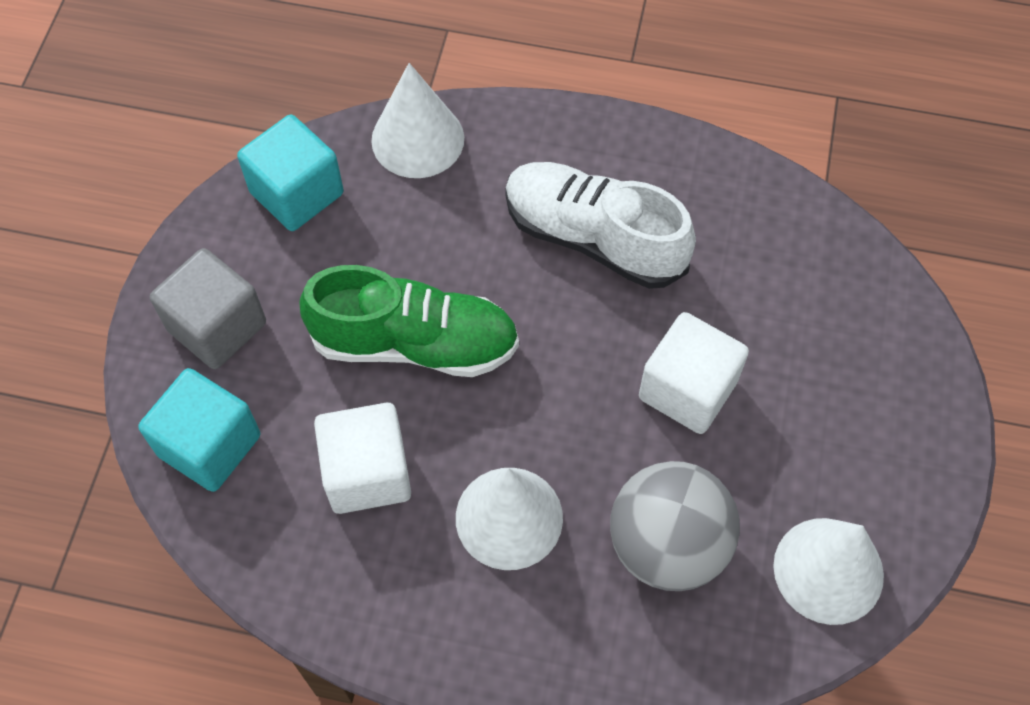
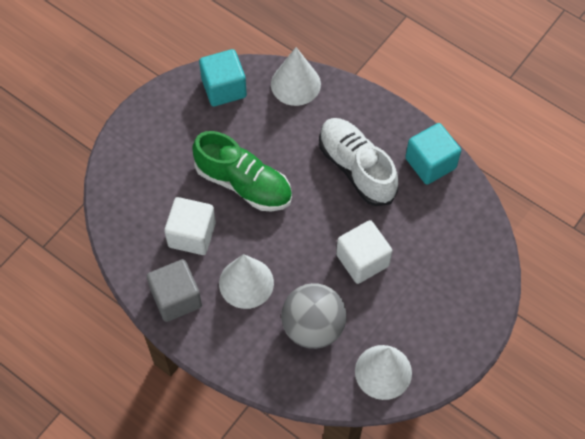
camera: 25 degrees right, 0 degrees up
turquoise cube [138,368,260,492] -> turquoise cube moved to [405,123,461,185]
grey cube [150,248,266,369] -> grey cube moved to [147,259,202,322]

